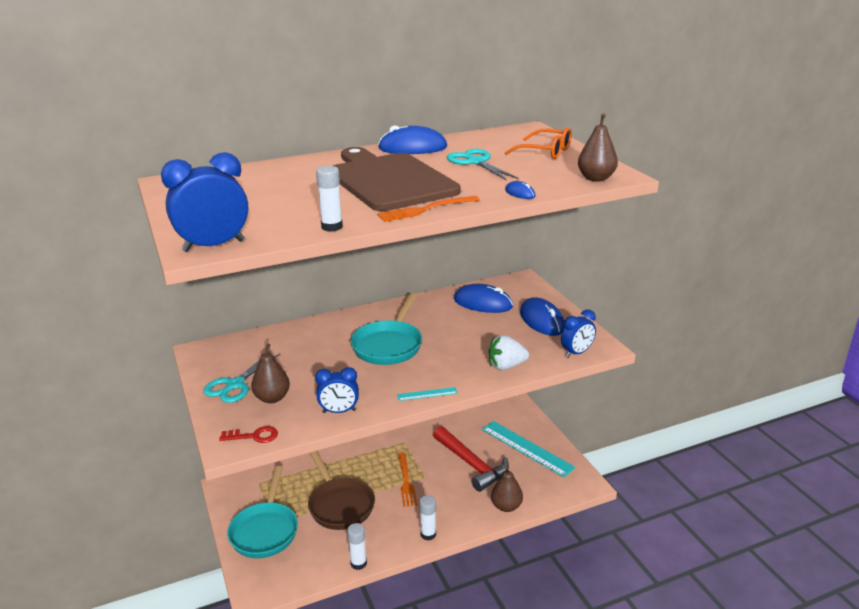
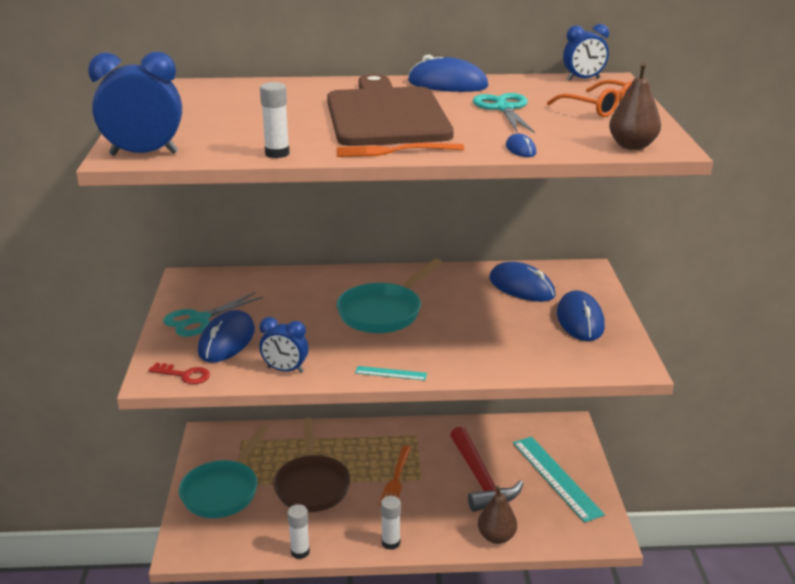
camera: 20 degrees right, 0 degrees up
brown pear [251,344,290,403] -> blue mouse [198,310,255,363]
white strawberry [488,335,529,370] -> none
blue clock [561,309,596,358] -> blue clock moved to [563,24,609,81]

